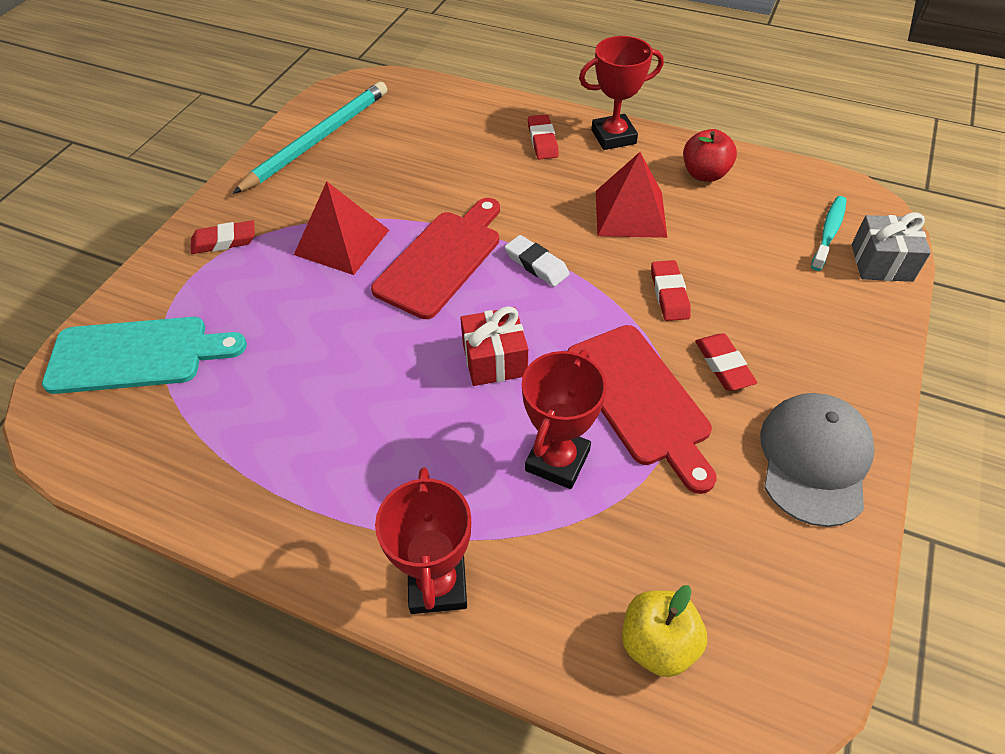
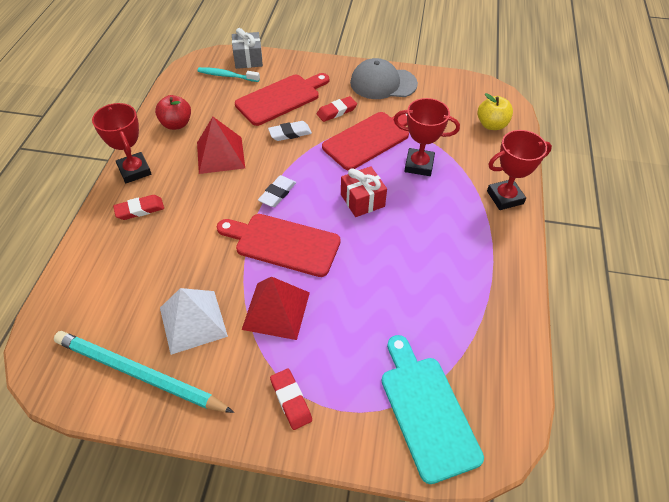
camera: 105 degrees left, 0 degrees up
red eraser [651,260,691,321] -> white eraser [268,121,312,141]
none -> white pyramid [160,288,228,355]
none -> red cutting board [235,73,329,126]

